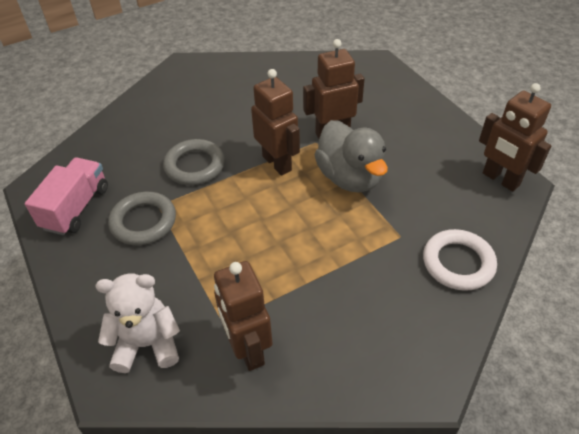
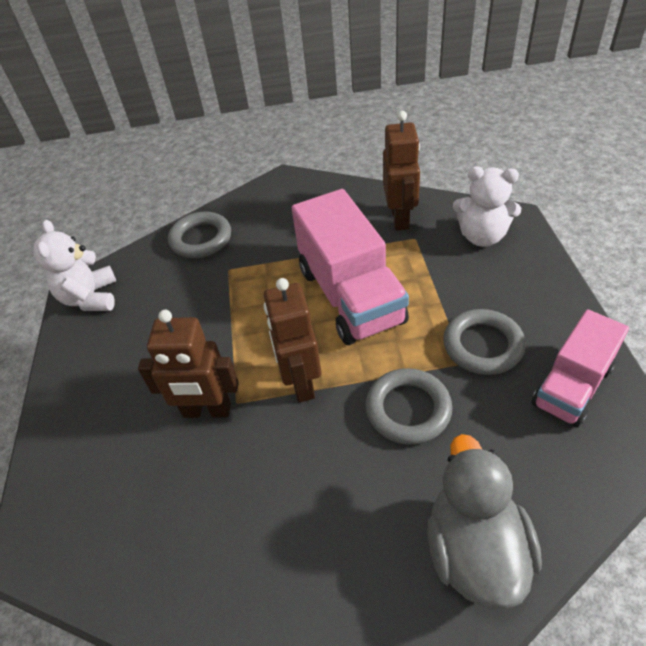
camera: 155 degrees left, 0 degrees up
grey duck [314,120,388,192] -> grey duck moved to [427,434,542,609]
white ring [423,229,497,291] -> grey ring [168,212,231,258]
brown robot [479,83,551,192] -> white teddy bear [33,220,116,311]
none -> pink truck [292,189,409,345]

